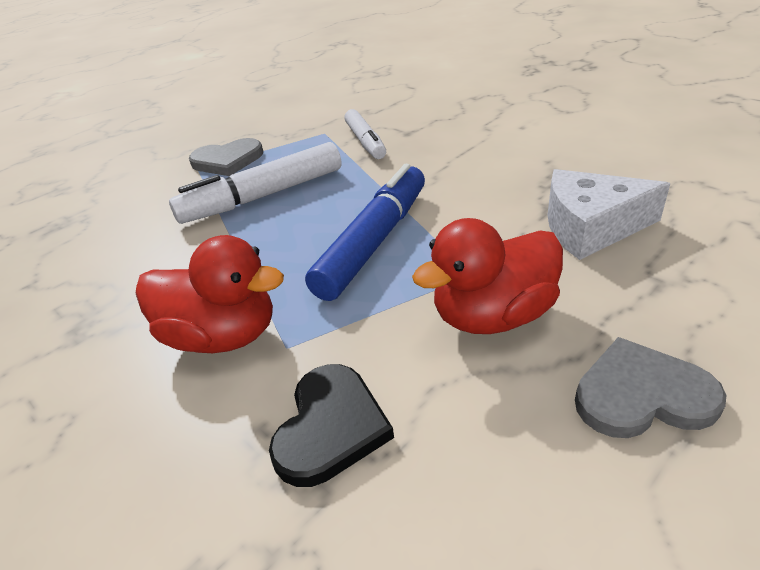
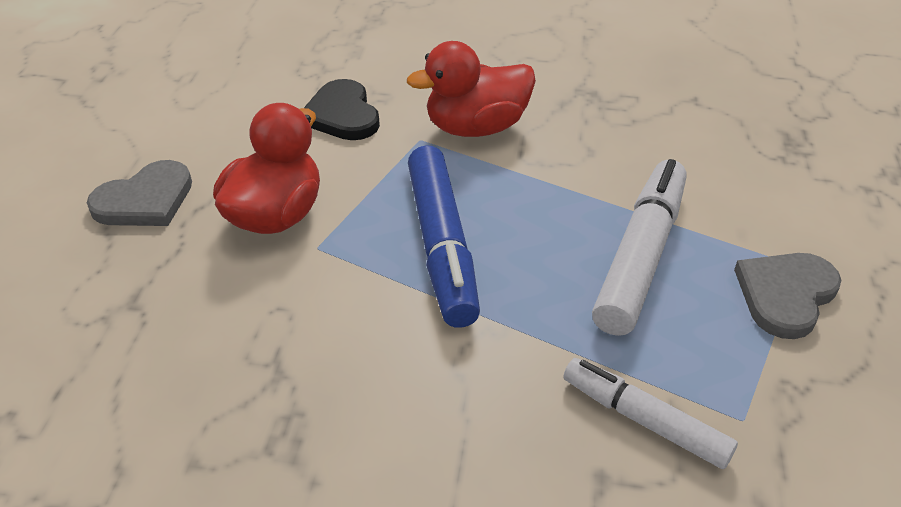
camera: 140 degrees right, 5 degrees up
white cheese [547,169,670,260] -> none

